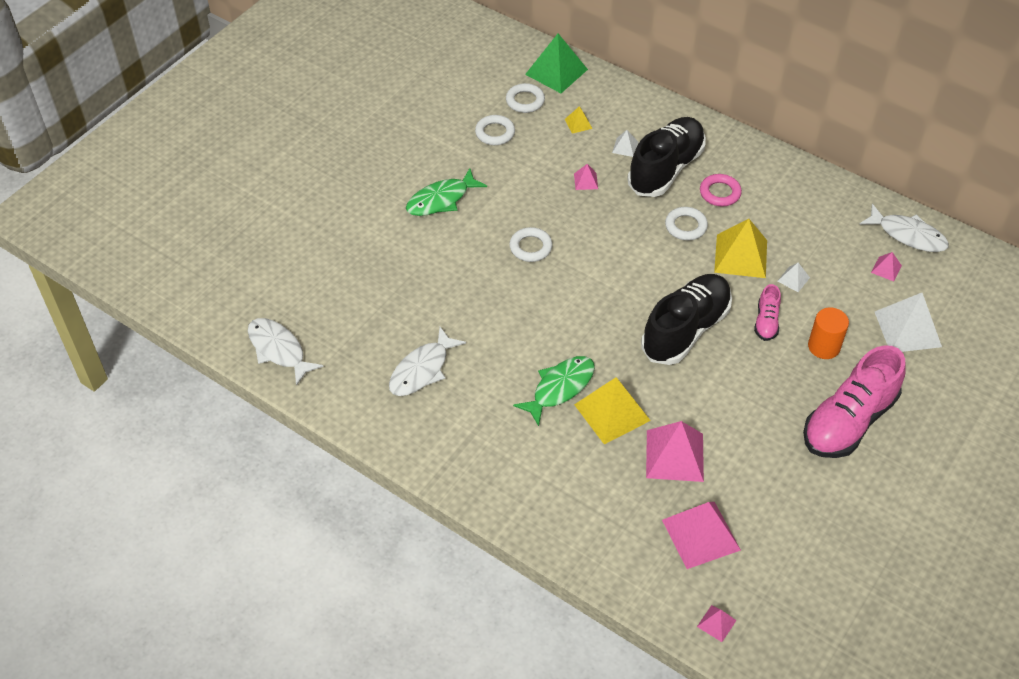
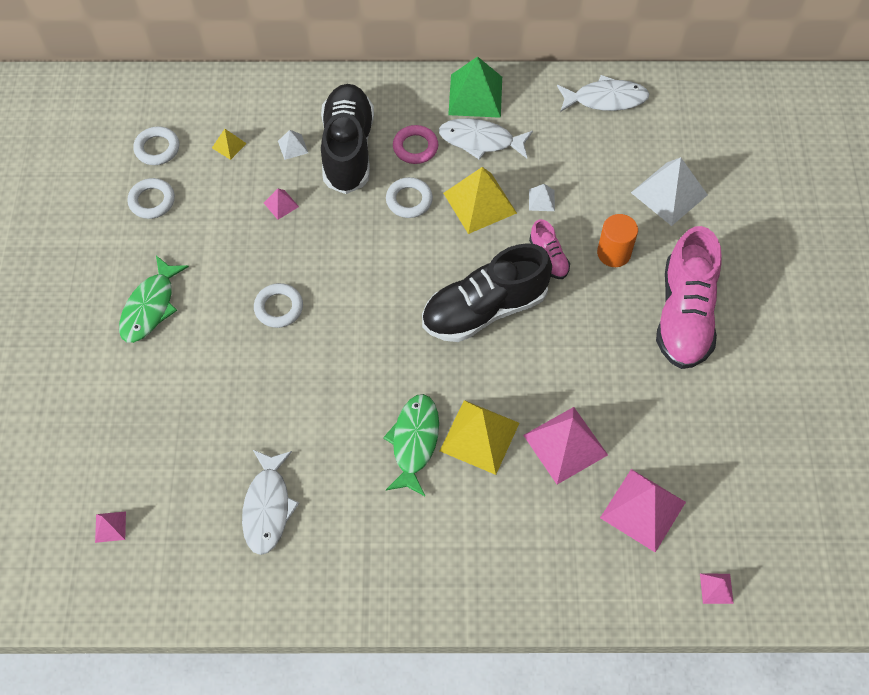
camera: 35 degrees left, 10 degrees up
white fish [248,318,324,386] -> white fish moved to [439,118,533,159]
green pyramid [525,33,588,93] -> green pyramid moved to [448,56,502,118]
black shoe [641,274,732,365] -> black shoe turned 120 degrees counterclockwise [422,243,552,342]
pink pyramid [871,252,902,282] -> pink pyramid moved to [95,511,126,543]

